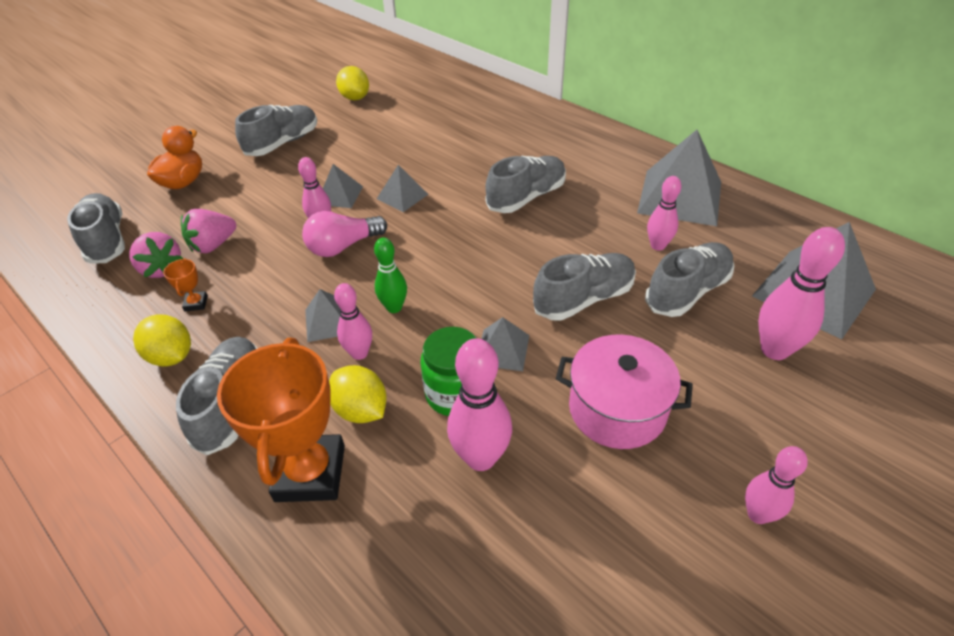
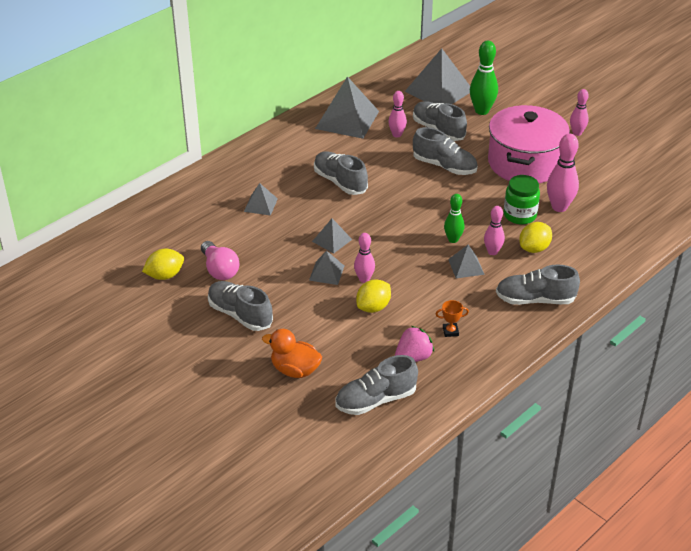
camera: 90 degrees left, 5 degrees down
yellow lemon [133,314,191,367] -> yellow lemon moved to [356,279,391,313]
pink strawberry [181,209,236,253] -> none
orange trophy [217,338,345,502] -> none
pink light bulb [302,211,387,257] -> pink light bulb moved to [201,241,239,280]
grey pyramid [481,317,529,371] -> grey pyramid moved to [244,183,278,216]
grey shoe [533,253,636,321] -> grey shoe turned 150 degrees clockwise [413,127,478,175]
pink pot [556,334,693,449] -> pink pot [488,105,570,183], size x1.50
pink bowling pin [758,227,845,360] -> green bowling pin [470,41,498,115]

